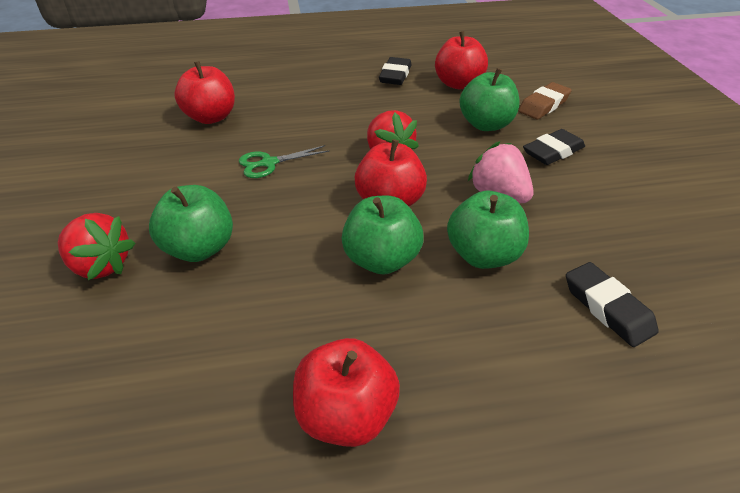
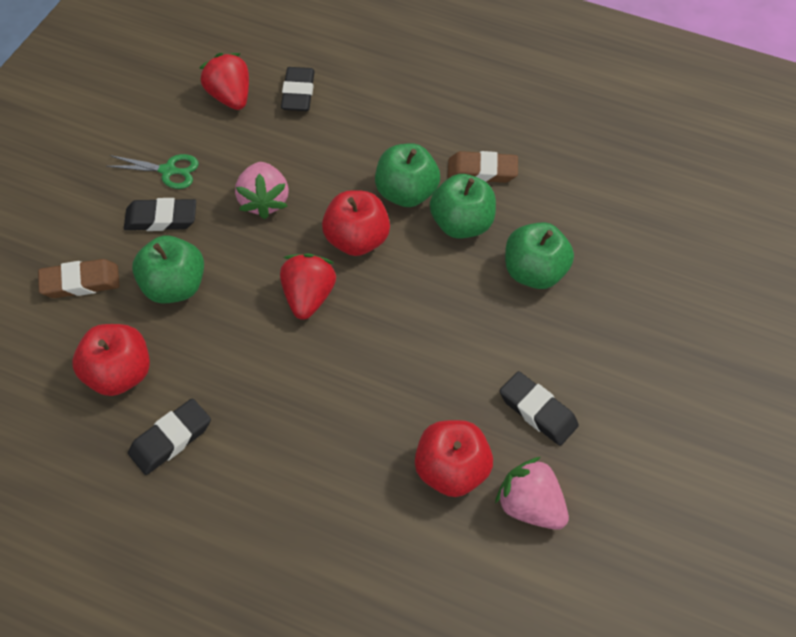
camera: 150 degrees left, 15 degrees up
red strawberry [58,213,135,280] -> red strawberry moved to [199,53,249,110]
green scissors [239,145,329,178] -> green scissors moved to [106,154,199,189]
red apple [293,338,400,447] -> none
green apple [447,191,529,269] -> green apple moved to [430,174,496,239]
none -> brown eraser [448,151,518,183]
none -> pink strawberry [495,457,569,530]
none -> black eraser [500,371,579,446]

